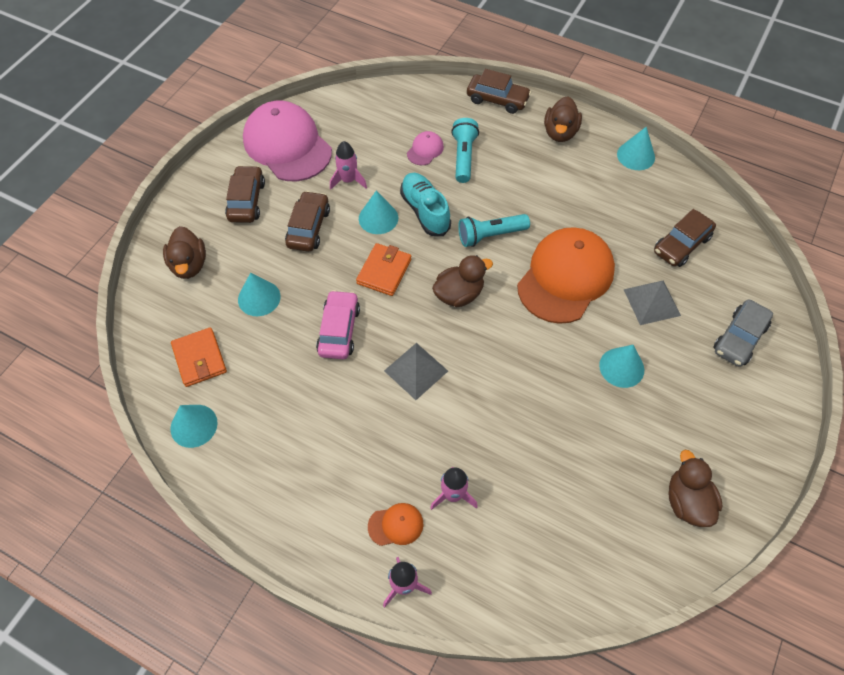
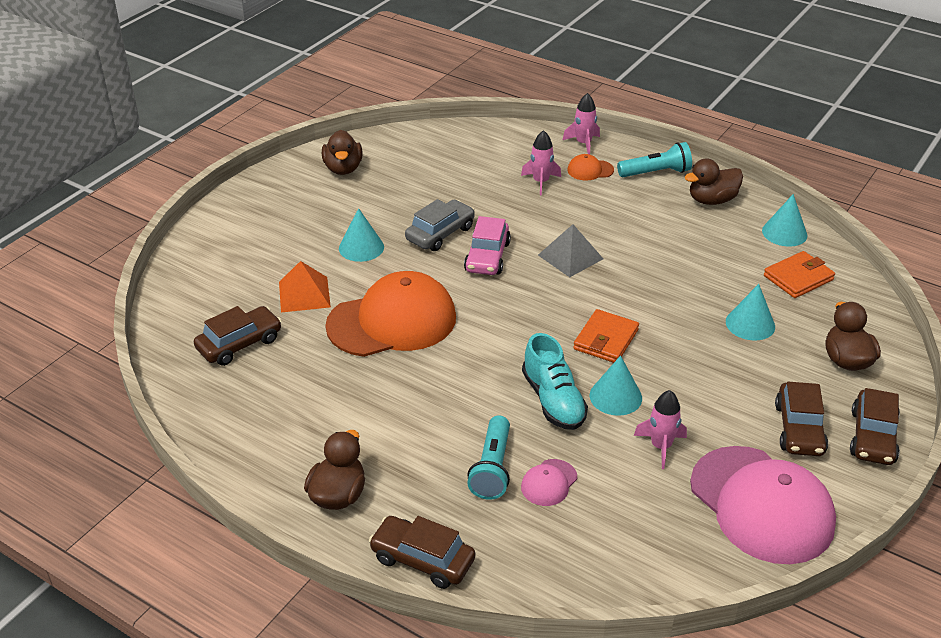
camera: 175 degrees left, 20 degrees down
orange wallet [171,327,227,387] -> orange wallet turned 75 degrees clockwise [764,251,835,298]
brown car [285,191,330,252] -> brown car moved to [850,388,900,465]
pink car [316,290,360,359] -> pink car moved to [464,216,511,275]
brown duck [432,255,493,307] -> brown duck moved to [685,158,743,205]
turquoise flashlight [458,214,530,247] -> turquoise flashlight moved to [617,142,692,177]
orange cap [517,227,615,324] -> orange cap turned 150 degrees counterclockwise [325,271,456,357]
turquoise cone [617,127,655,170] -> none
grey pyramid [623,281,681,325] -> orange pyramid [279,261,331,313]
grey car [713,299,773,367] -> grey car moved to [405,199,475,251]

